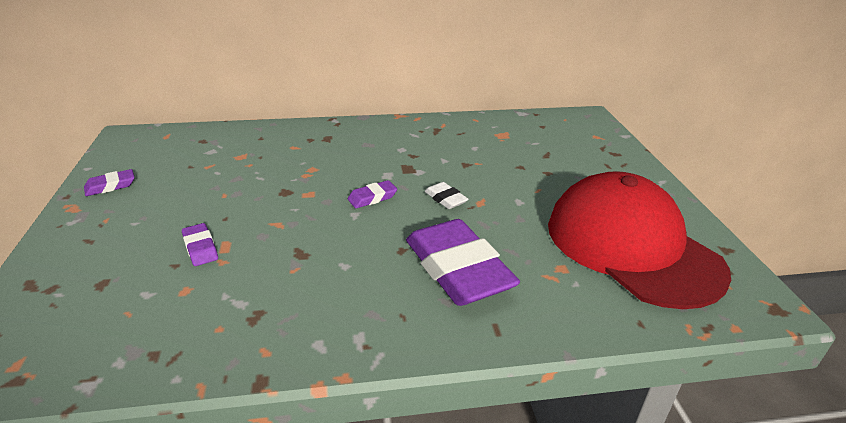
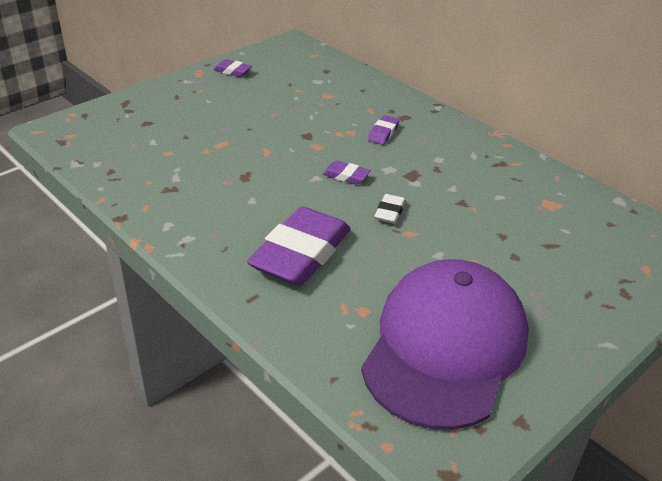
camera: 55 degrees right, 5 degrees up
purple eraser [182,223,218,266] -> purple eraser moved to [368,115,400,145]
red cap [548,171,731,309] -> purple cap [361,259,529,430]

